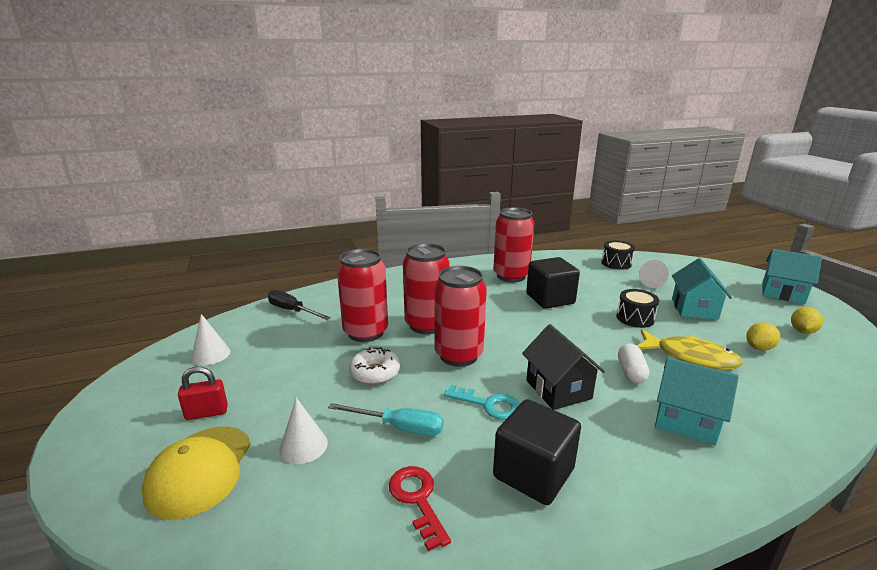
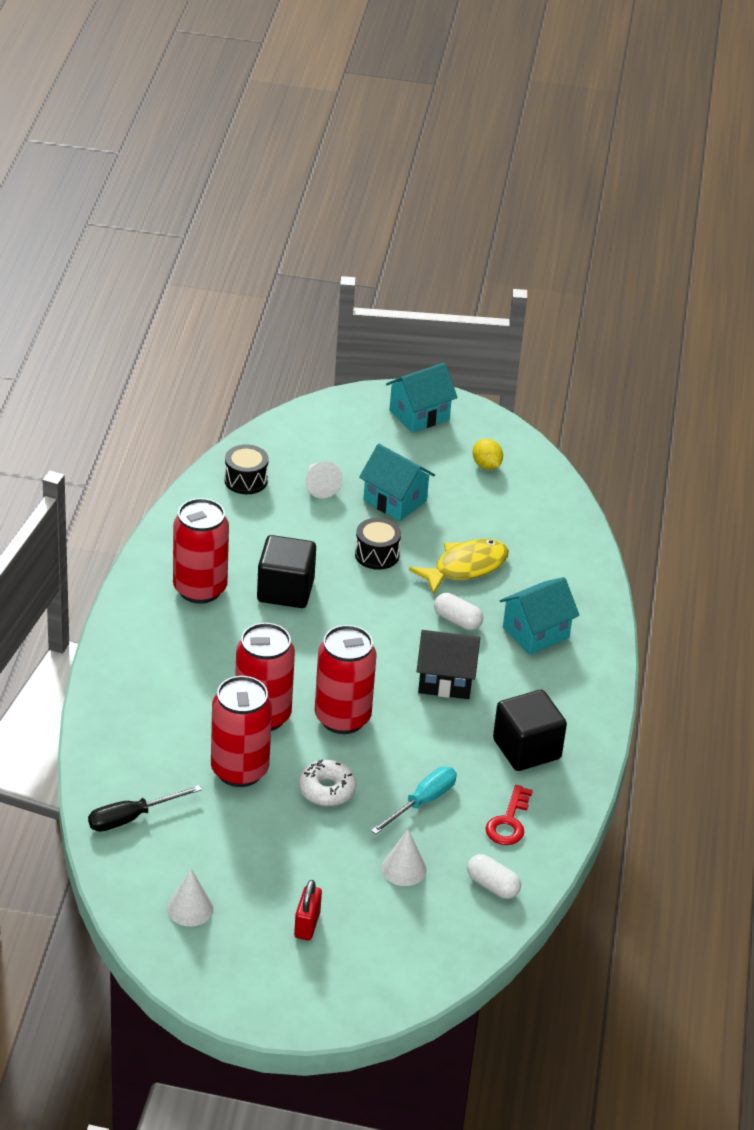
camera: 65 degrees left, 15 degrees up
yellow cap [142,427,251,520] -> none
red key [389,466,451,551] -> red key turned 75 degrees counterclockwise [486,785,533,845]
turquoise key [444,384,520,420] -> none
yellow lemon [746,322,780,350] -> none
none -> white capsule [467,854,521,899]

